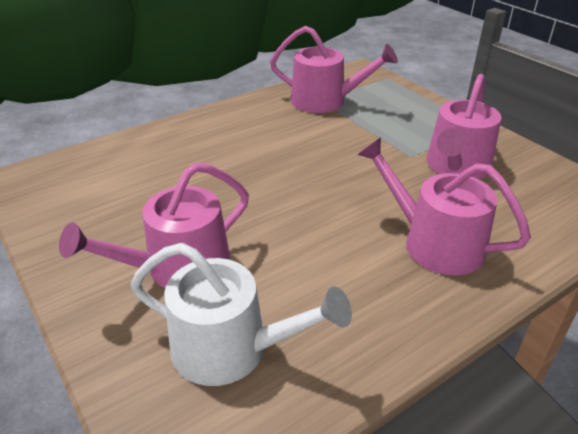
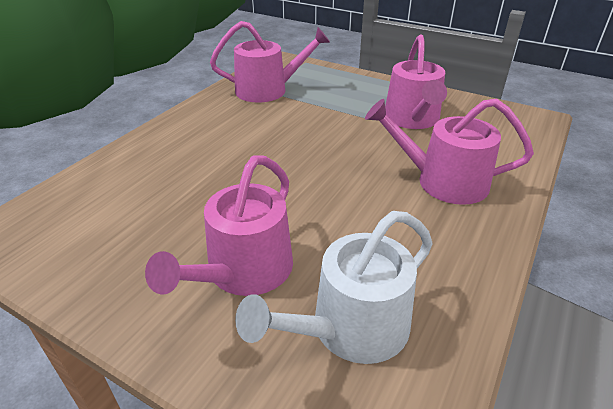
camera: 25 degrees left, 0 degrees up
white watering can [131,243,352,386] -> white watering can turned 150 degrees clockwise [235,211,433,364]

